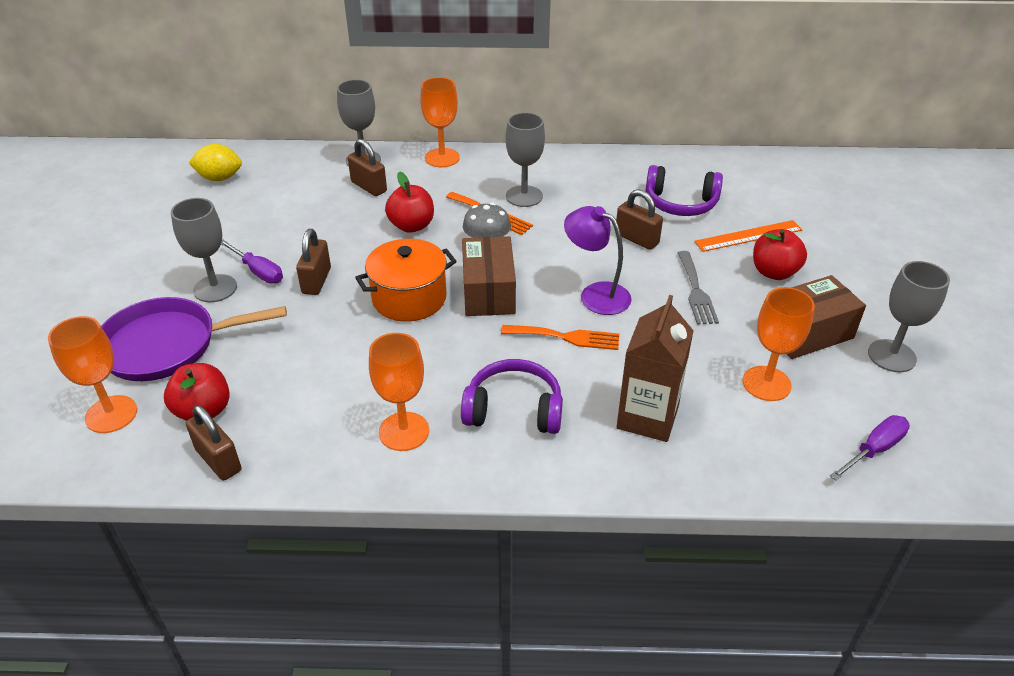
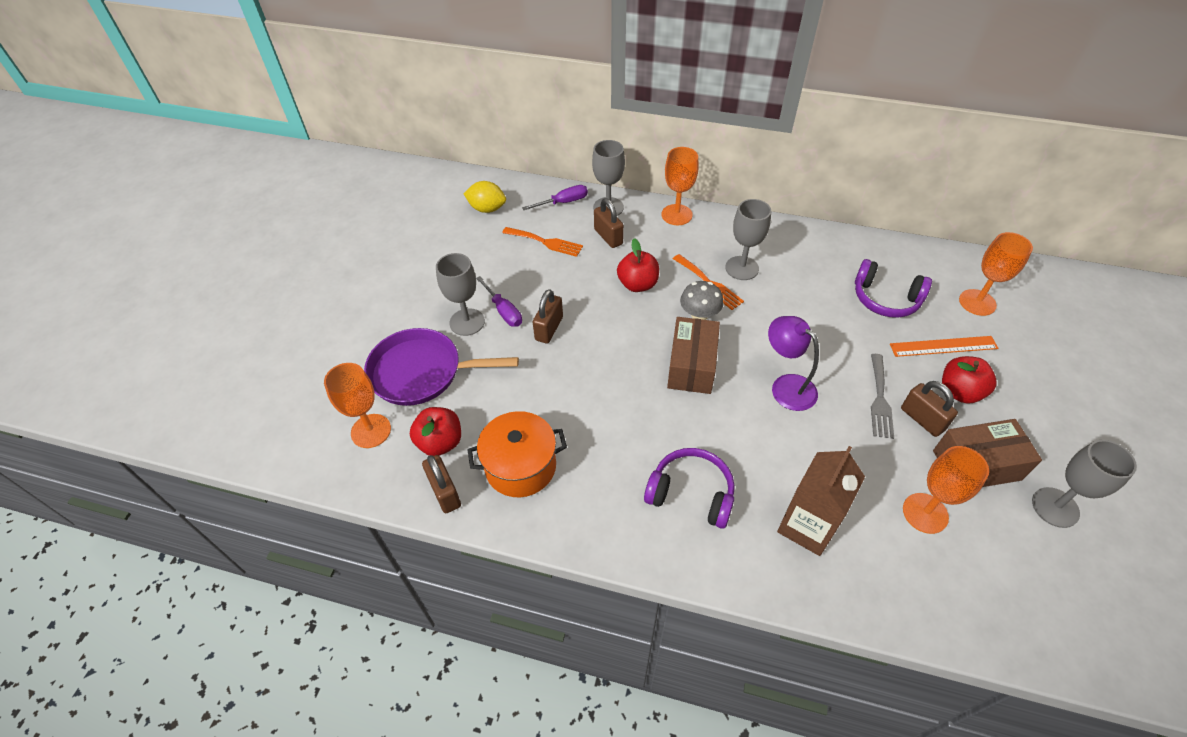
camera: 15 degrees right, 10 degrees up
orange pot [355,239,457,322] -> orange pot moved to [467,411,567,497]
orange goblet [369,333,429,451] -> orange goblet moved to [959,232,1033,316]
orange fork [501,325,619,350] -> orange fork moved to [502,227,583,257]
brown padlock [616,189,663,250] -> brown padlock moved to [901,381,958,437]
purple screwdriver [830,415,910,480] -> purple screwdriver moved to [522,185,588,210]

